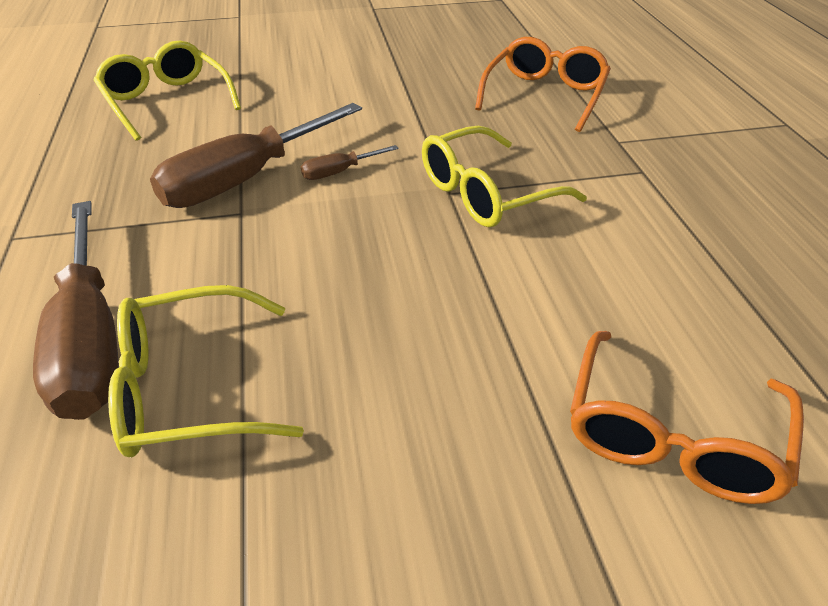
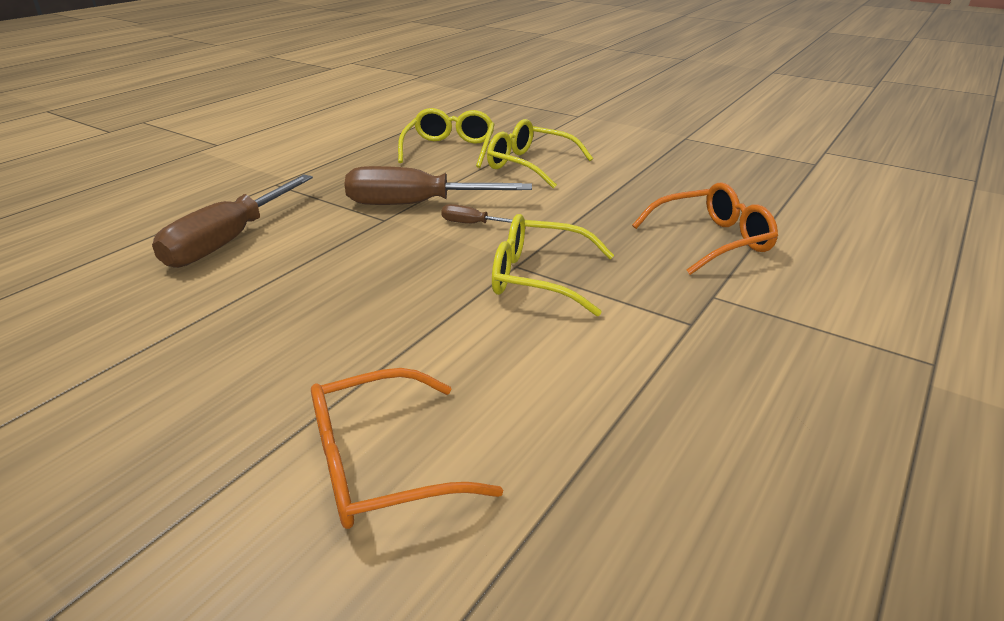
camera: 45 degrees right, 10 degrees down
yellow glasses [108,285,304,457] -> yellow glasses moved to [487,119,593,188]

